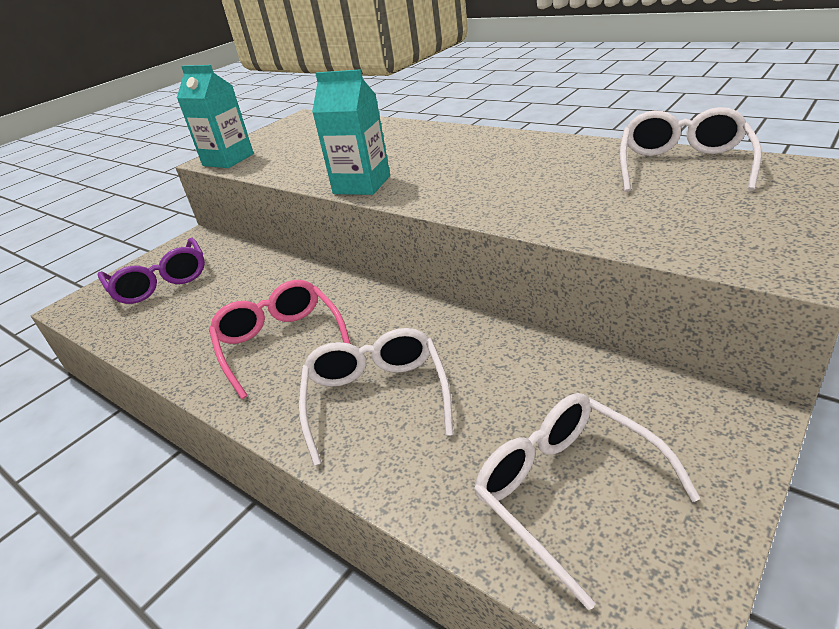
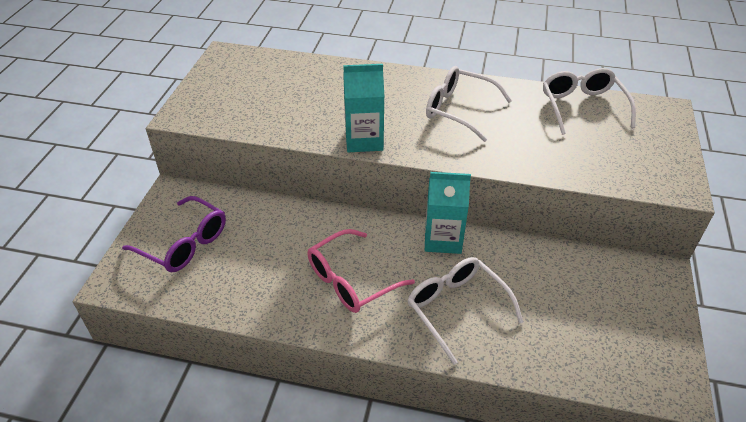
camera: 30 degrees left, 10 degrees up
turquoise carton [177,65,254,168] -> turquoise carton moved to [425,172,471,254]
pink glasses [209,280,351,399] -> pink glasses turned 75 degrees counterclockwise [307,229,415,313]
white glasses [474,393,701,610] -> white glasses moved to [426,66,512,142]

